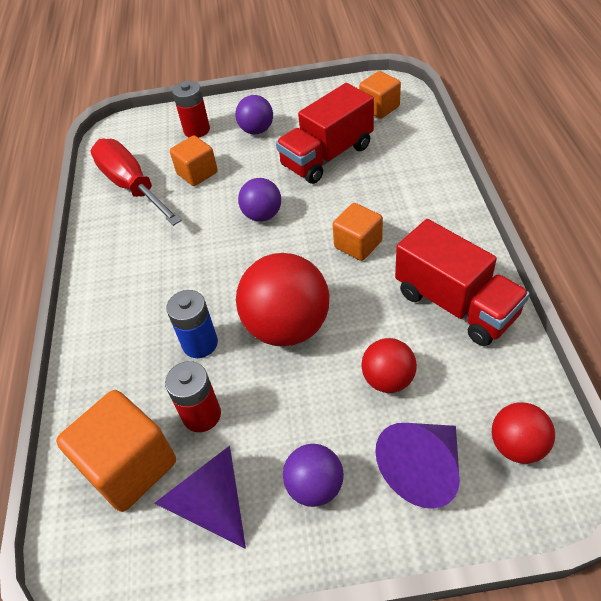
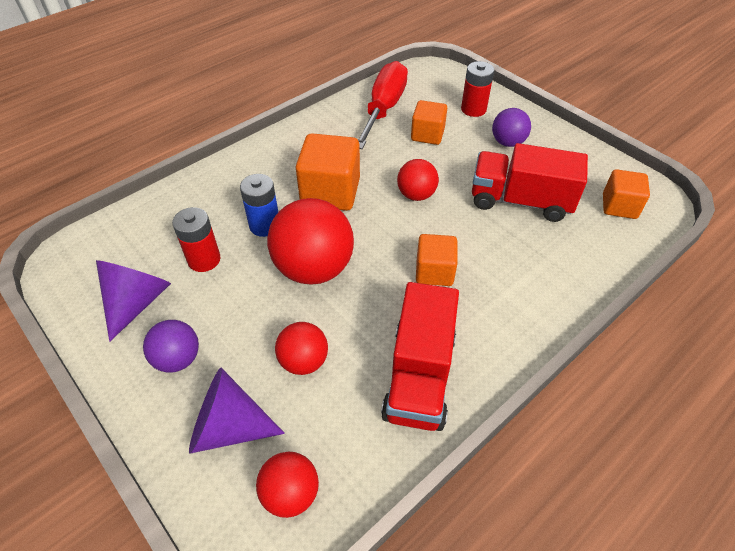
camera: 50 degrees right, 0 degrees up
orange cube [56,390,176,512] -> orange cube moved to [296,133,360,211]
purple ball [238,178,281,222] -> red ball [397,159,439,201]

